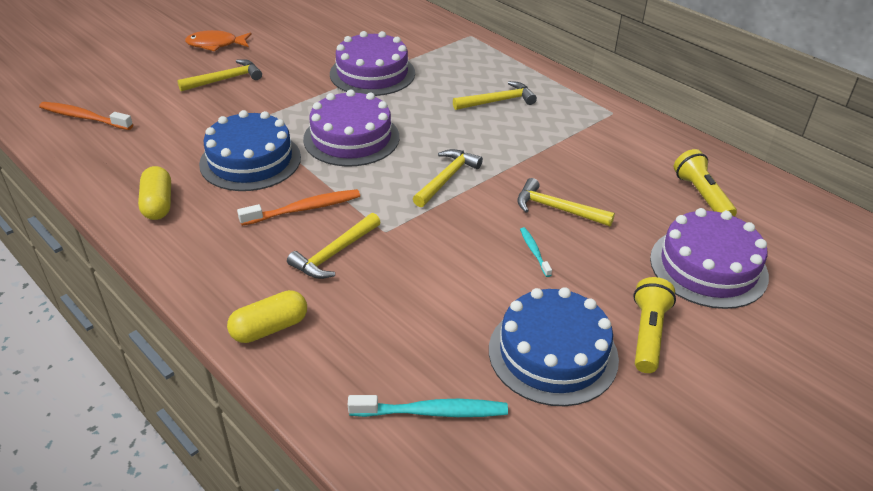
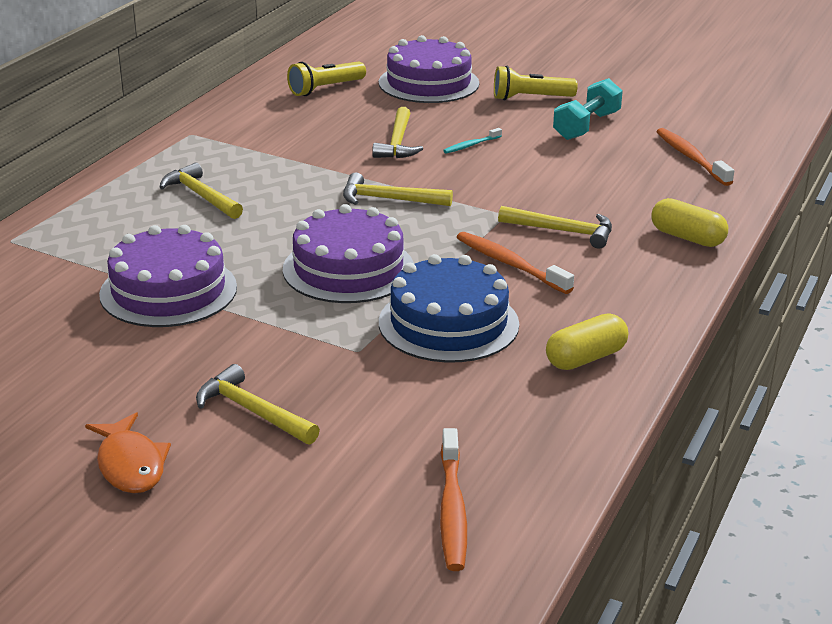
camera: 110 degrees left, 10 degrees down
turquoise toothbrush [348,395,508,417] -> orange toothbrush [656,128,734,186]
blue cake [489,287,619,406] -> turquoise dumbbell [553,78,623,140]

